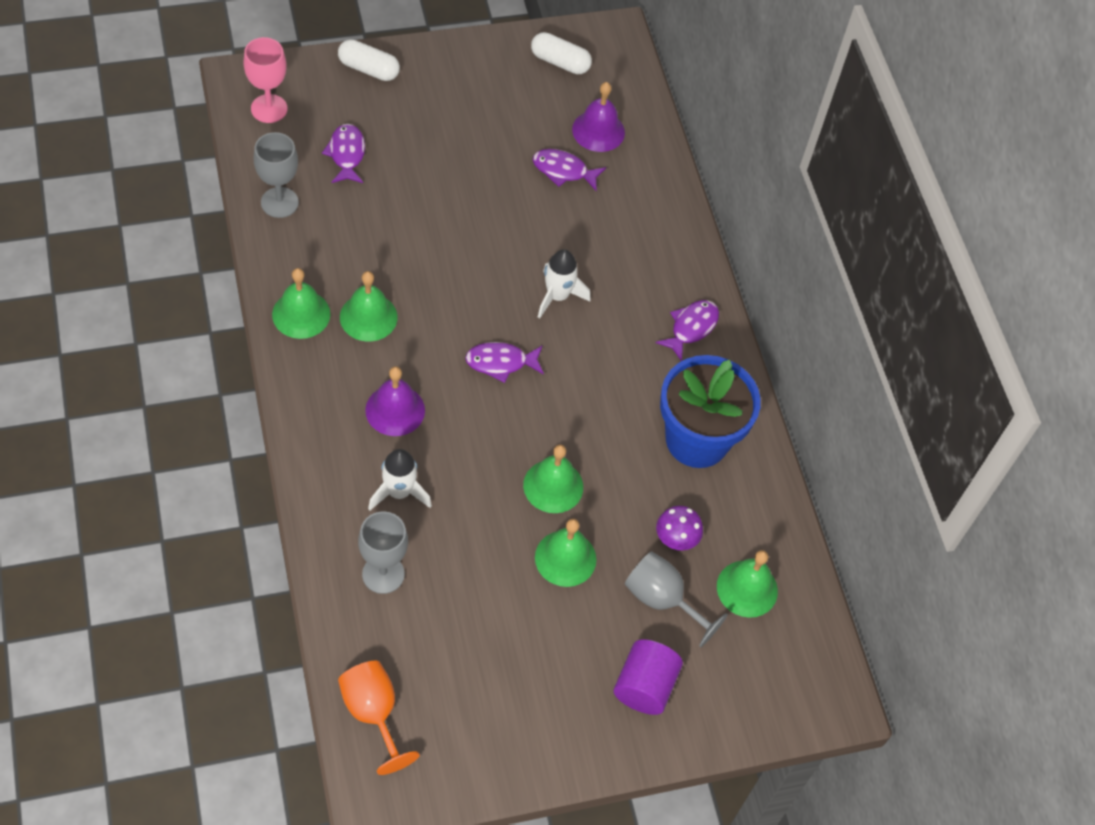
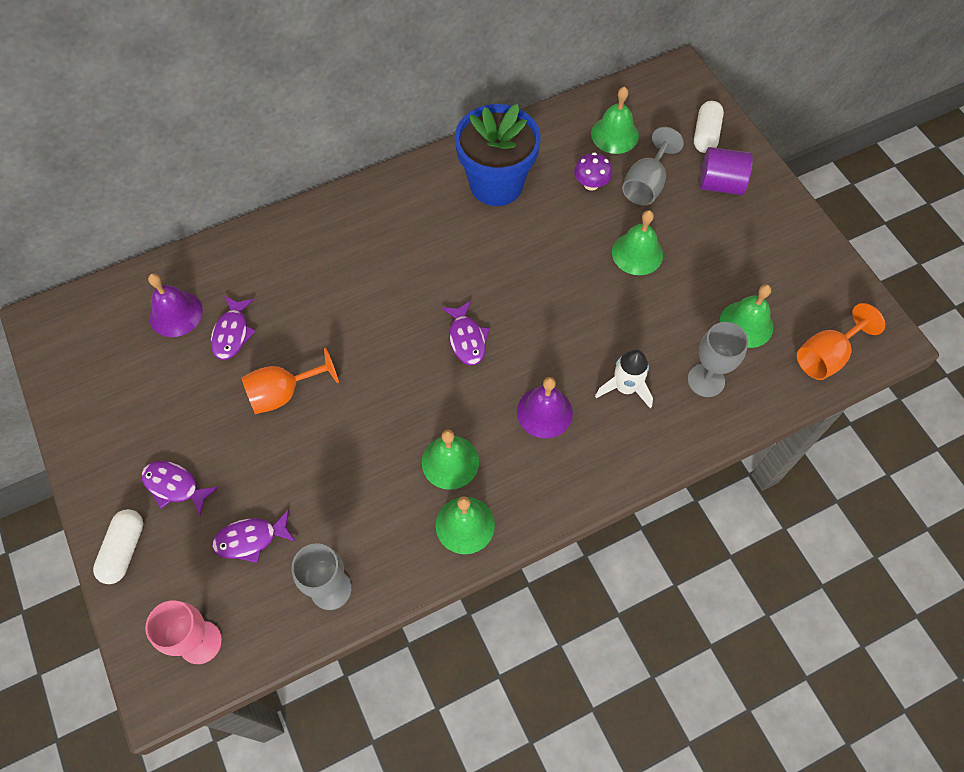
camera: 95 degrees left, 5 degrees up
green bell [523,445,583,513] -> green bell moved to [720,284,773,348]
white capsule [531,32,592,74] -> white capsule moved to [694,101,724,153]
white rocket [538,249,591,318] -> none
purple fish [656,300,719,361] -> purple fish moved to [141,461,219,516]
none -> orange goblet [241,348,339,414]

